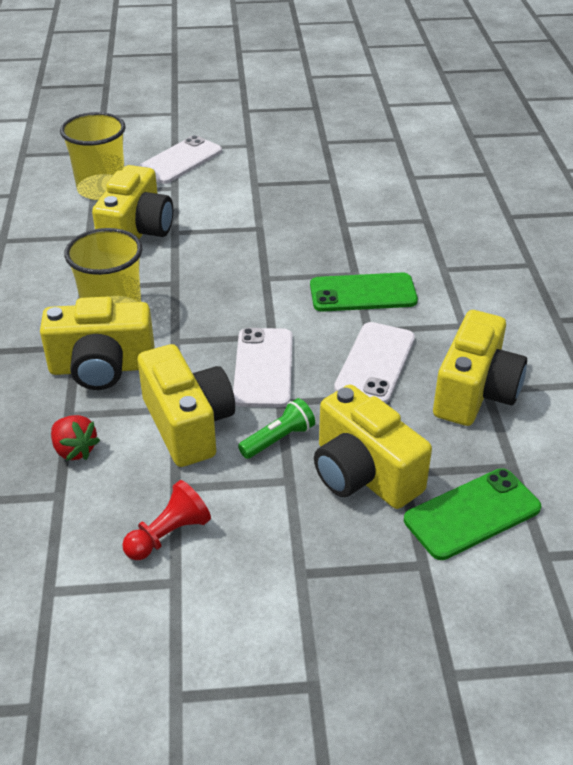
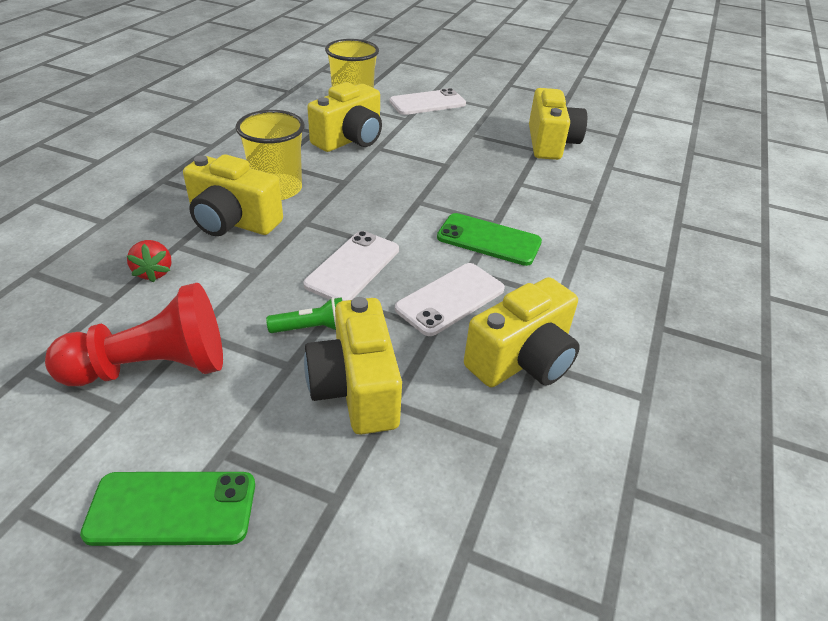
camera: 25 degrees right, 0 degrees up
red pawn [122,480,211,560] -> red pawn [45,283,223,386], size x1.85
yellow camera [138,344,235,467] -> yellow camera moved to [529,88,587,160]
green phone [404,468,541,560] -> green phone moved to [80,472,255,546]

